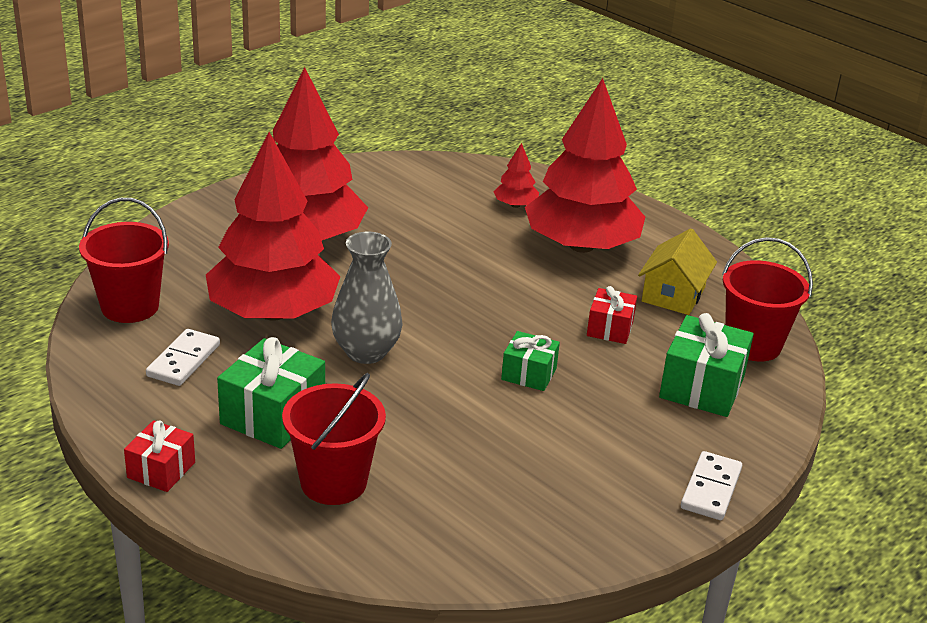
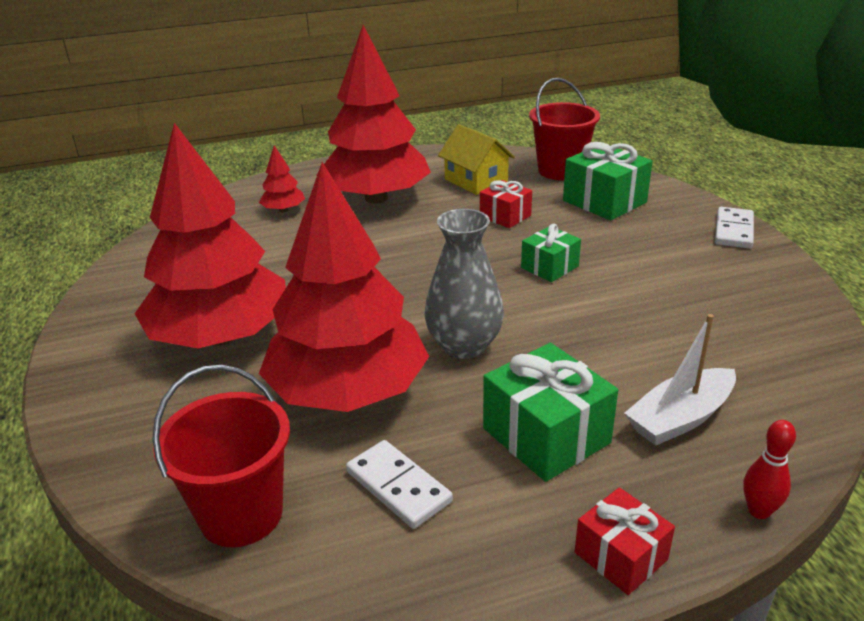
camera: 60 degrees left, 0 degrees up
red bucket [282,373,386,505] -> white boat [624,314,736,446]
white domino [681,451,742,520] -> white domino turned 60 degrees clockwise [715,207,754,249]
none -> red bowling pin [743,420,796,519]

